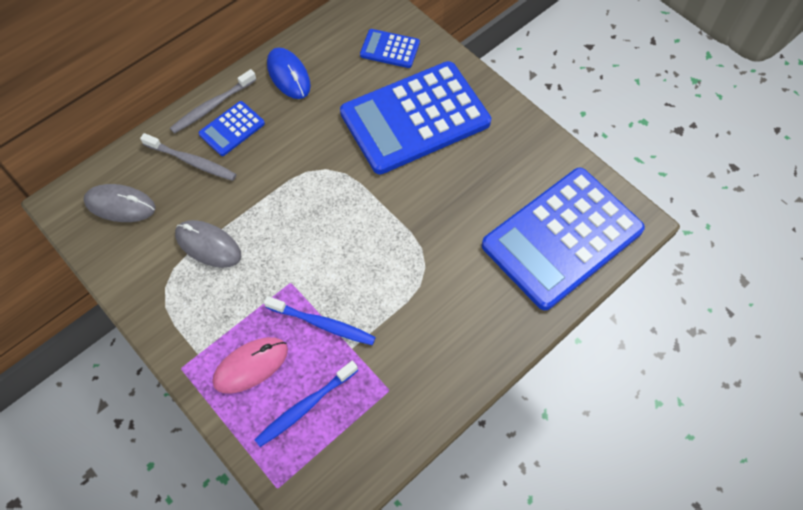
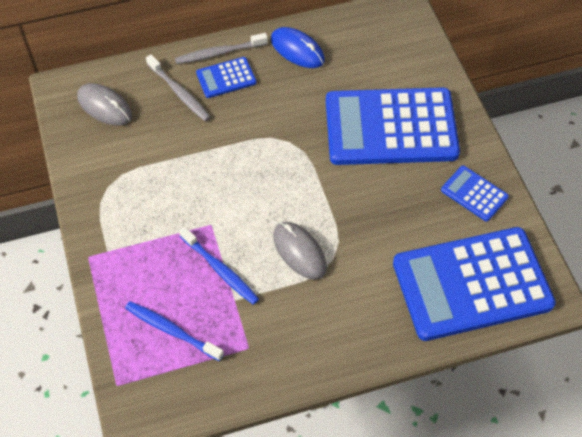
camera: 25 degrees right, 5 degrees down
grey mouse [175,220,241,268] -> grey mouse moved to [273,222,327,280]
pink mouse [213,337,288,393] -> none
blue toothbrush [254,361,358,447] -> blue toothbrush turned 45 degrees clockwise [125,301,224,361]
blue mouse [267,47,311,99] -> blue mouse turned 45 degrees counterclockwise [271,27,325,68]
blue calculator [360,29,420,68] -> blue calculator moved to [441,166,509,221]

